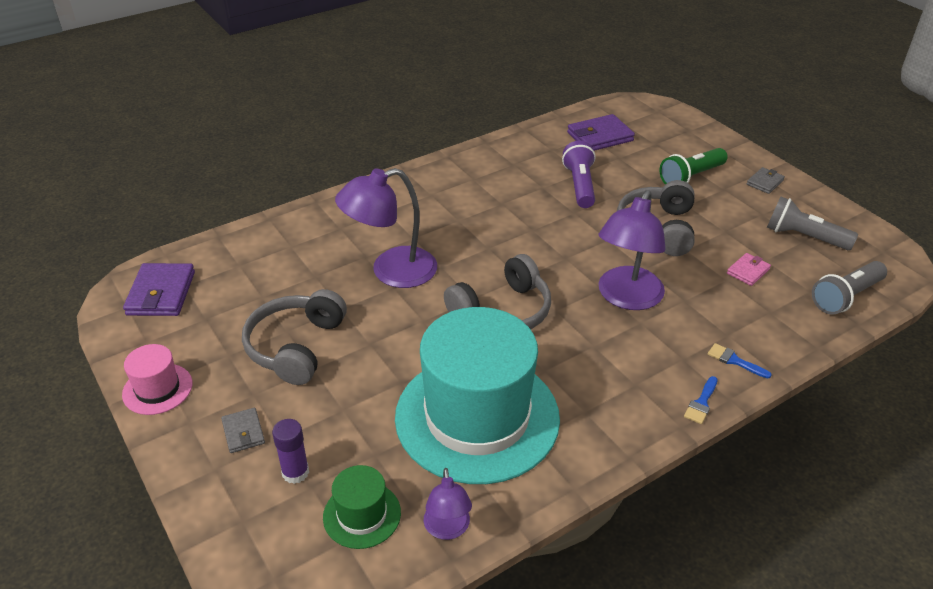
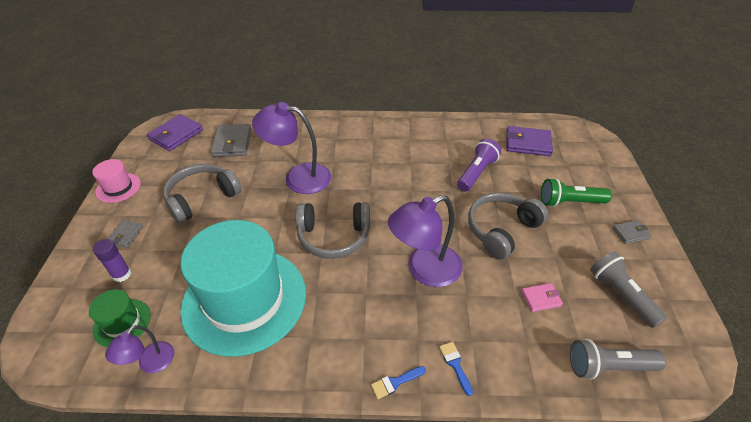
camera: 35 degrees right, 5 degrees up
none -> grey wallet [211,124,251,157]

